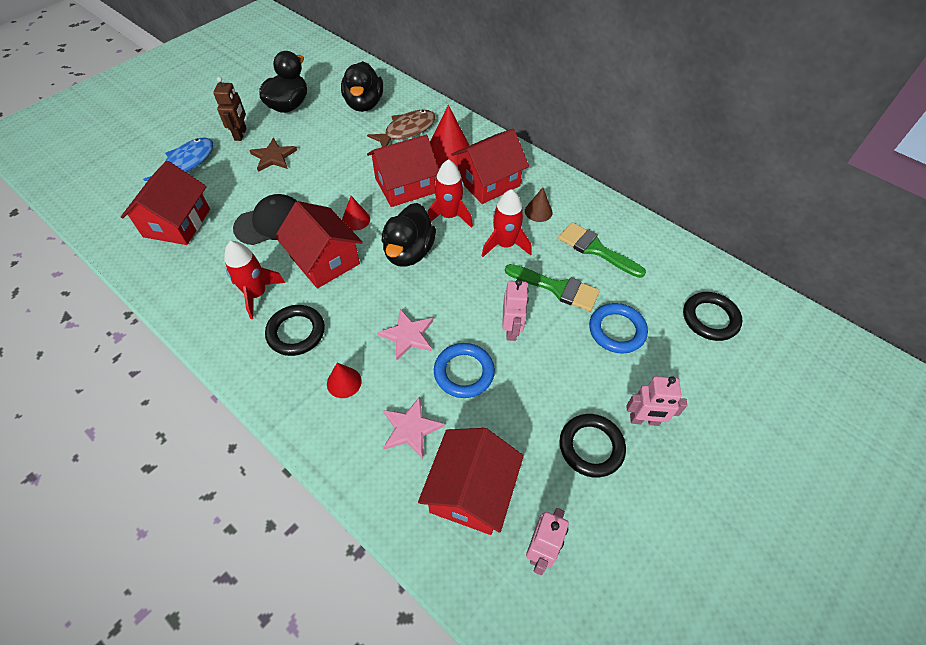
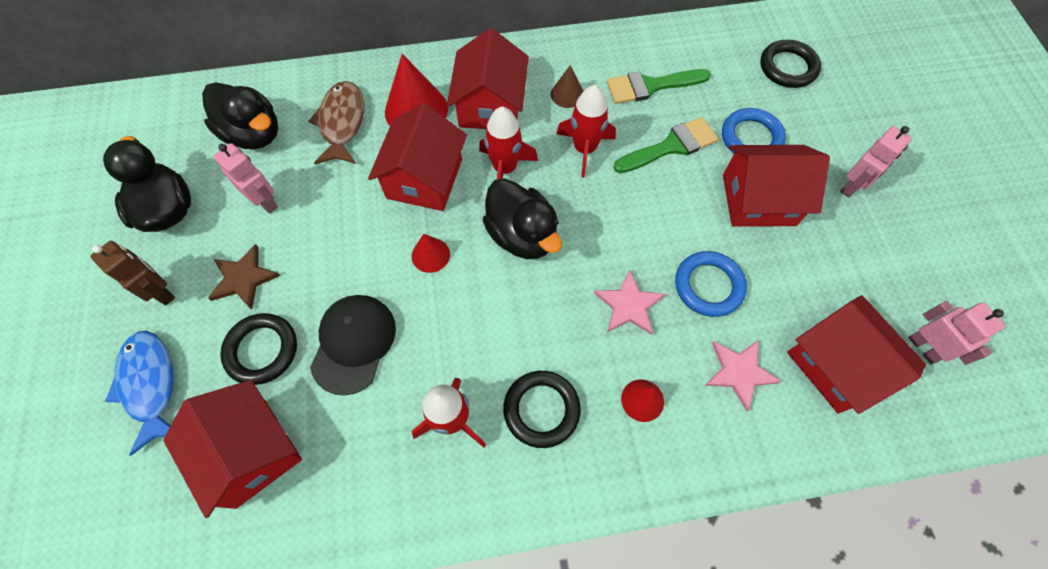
camera: 50 degrees left, 10 degrees up
red house [275,201,363,288] -> red house moved to [723,145,830,227]
pink robot [502,279,529,341] -> pink robot moved to [213,143,278,214]
black ring [559,414,626,477] -> black ring moved to [220,313,297,385]

